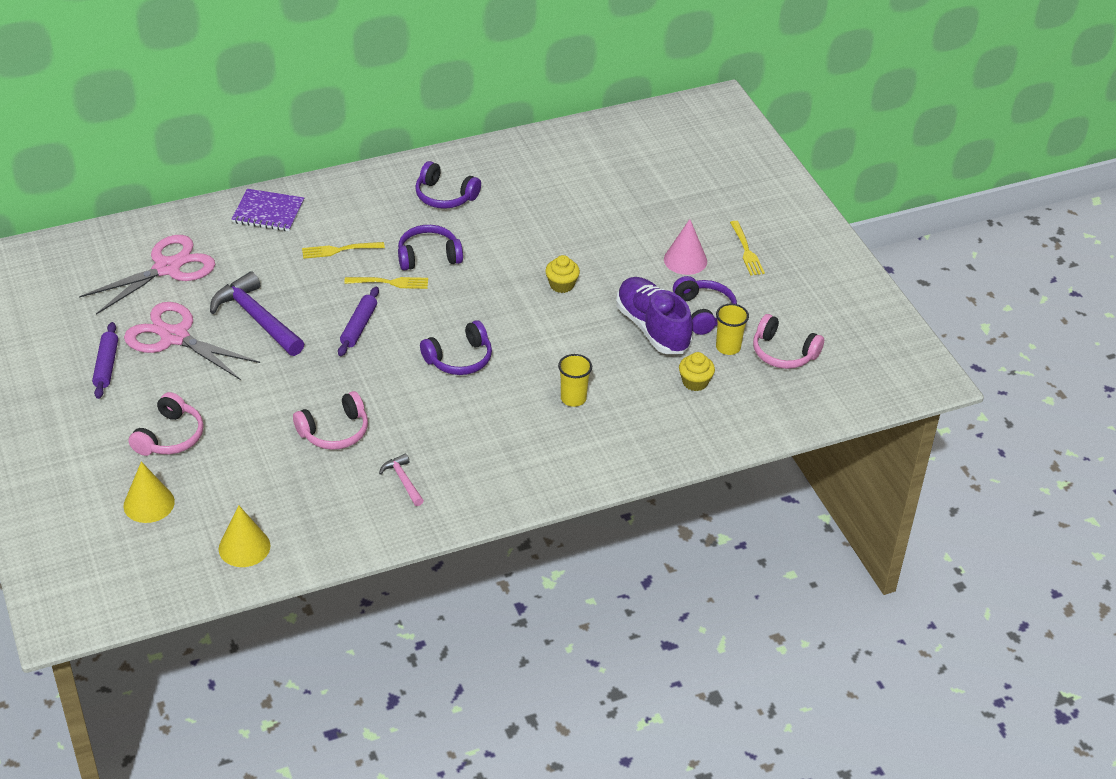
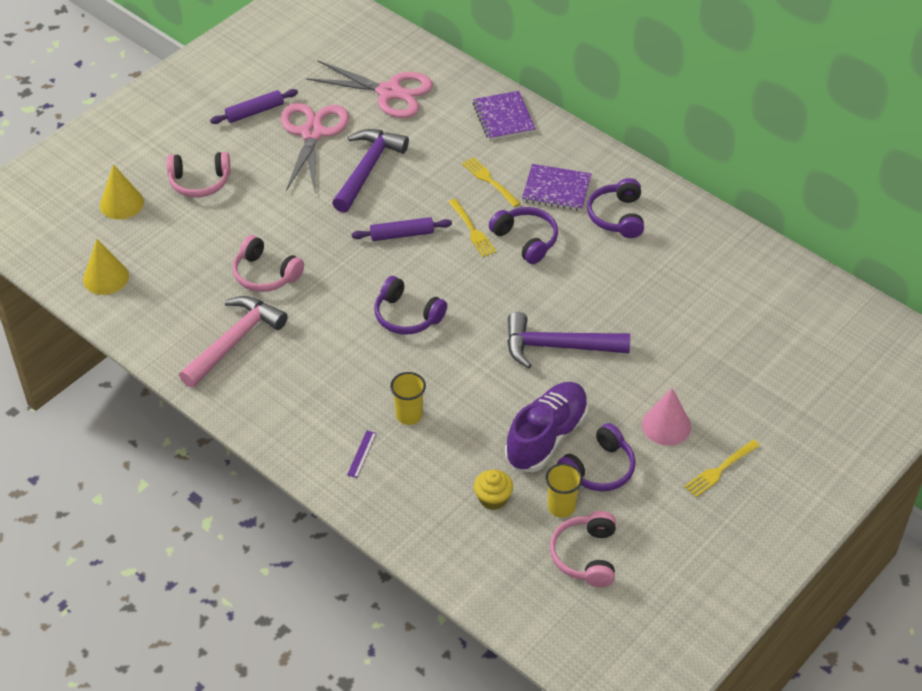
camera: 65 degrees right, 5 degrees up
pink hammer [379,454,424,506] -> pink hammer [179,296,288,388], size x1.99
yellow cupcake [545,255,580,293] -> purple hammer [507,312,630,369]
none -> purple ruler [347,431,377,478]
none -> purple notebook [522,164,592,211]

